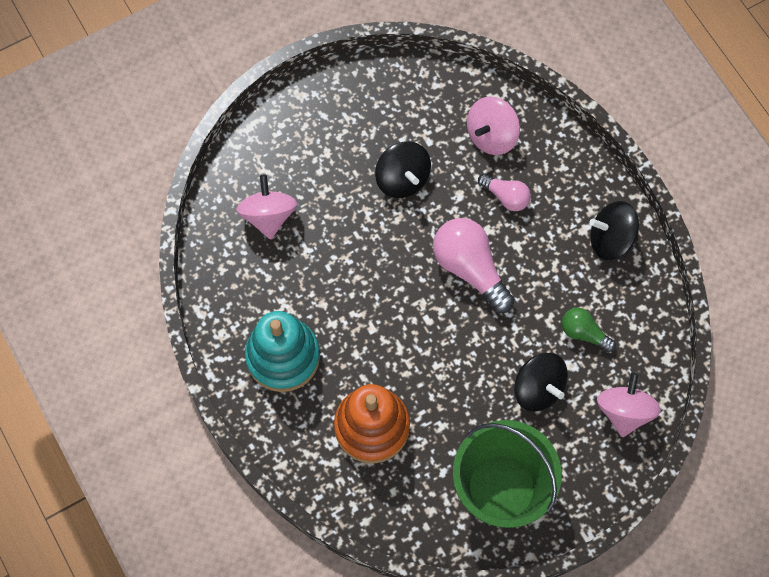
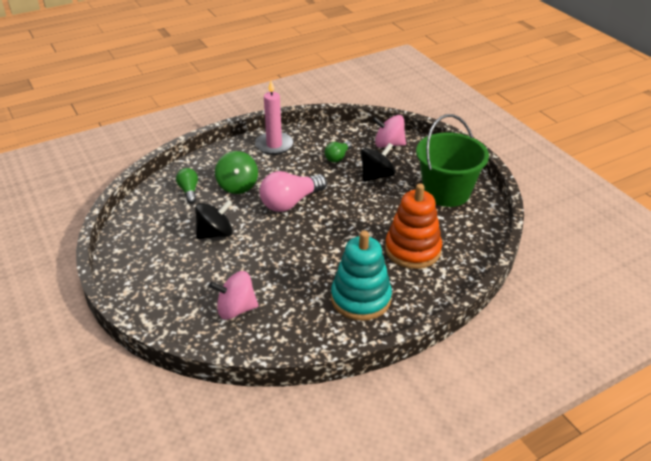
camera: 90 degrees left, 30 degrees down
pink spinning top [467,96,520,155] -> green light bulb [176,168,198,203]
pink light bulb [478,174,531,211] -> green spinning top [215,151,258,194]
black spinning top [589,201,639,260] -> pink candle [255,81,293,155]

